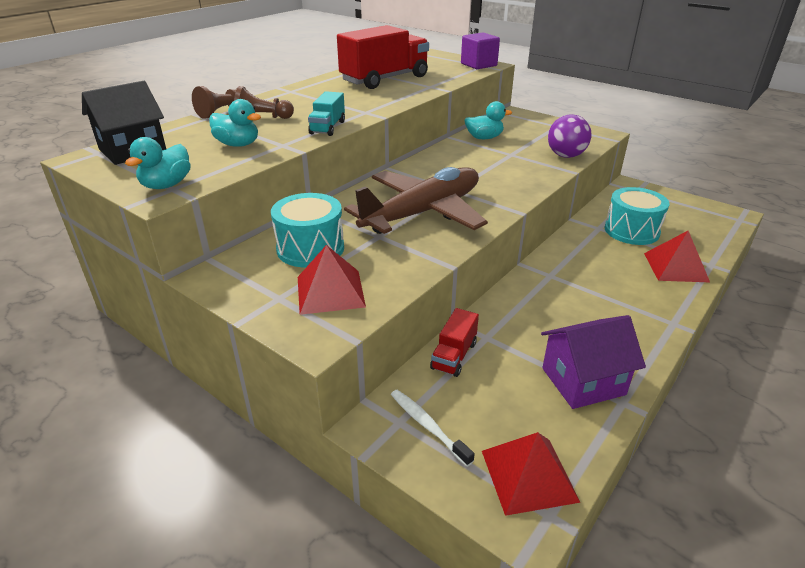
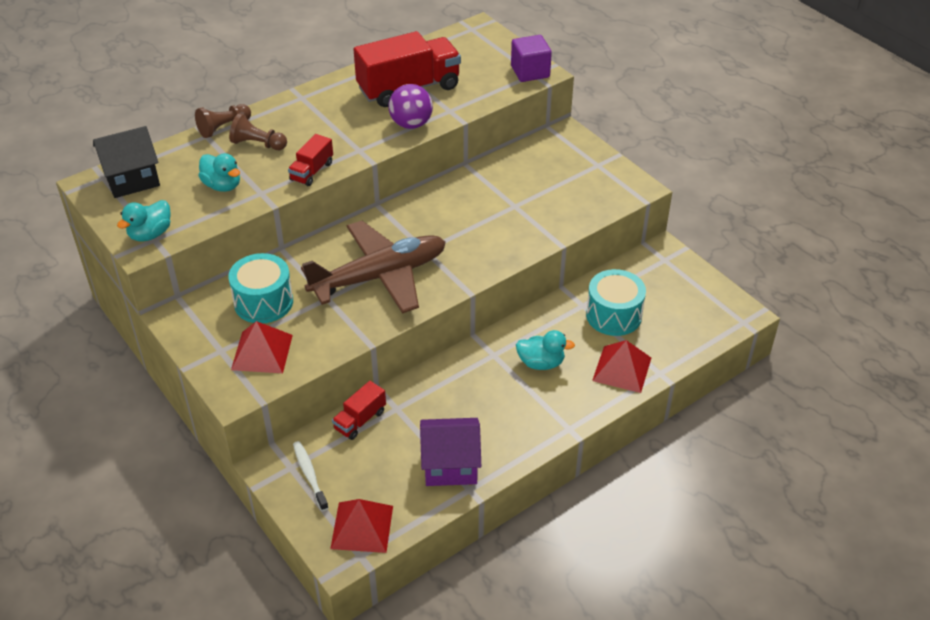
camera: 15 degrees right, 10 degrees up
turquoise truck [308,91,345,136] -> red truck [288,134,333,186]
turquoise duck [464,101,512,139] -> turquoise duck moved to [516,330,575,370]
purple ball [548,114,591,158] -> purple ball moved to [388,84,433,129]

